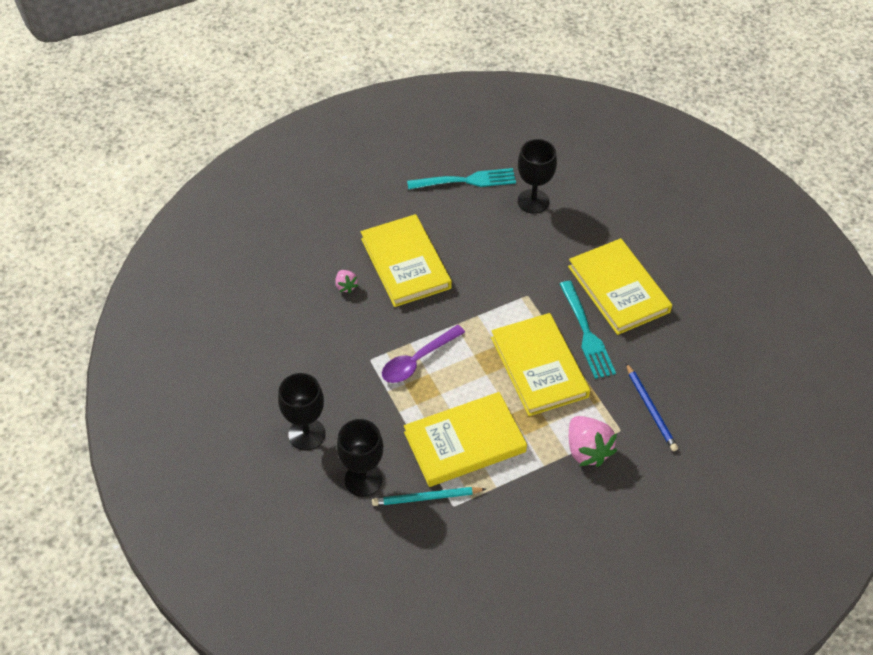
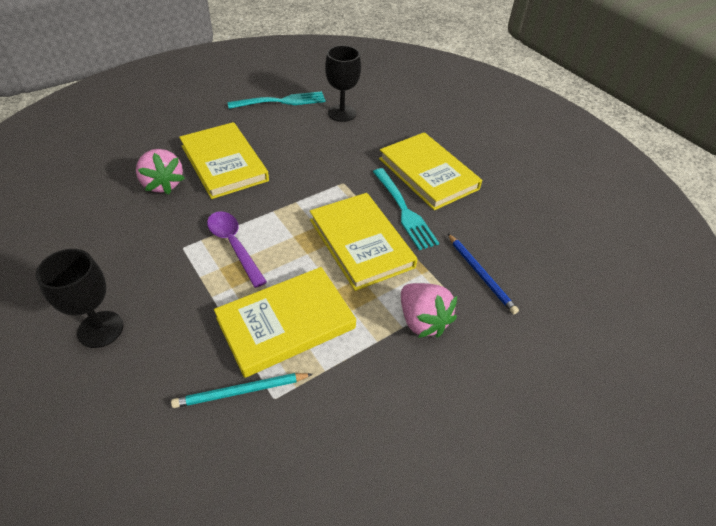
camera: 10 degrees left, 5 degrees down
pink strawberry [335,270,359,293] -> pink strawberry [136,149,185,195], size x1.90
black goblet [337,419,383,497] -> none
purple spoon [382,325,465,383] -> purple spoon turned 105 degrees clockwise [207,211,267,288]

